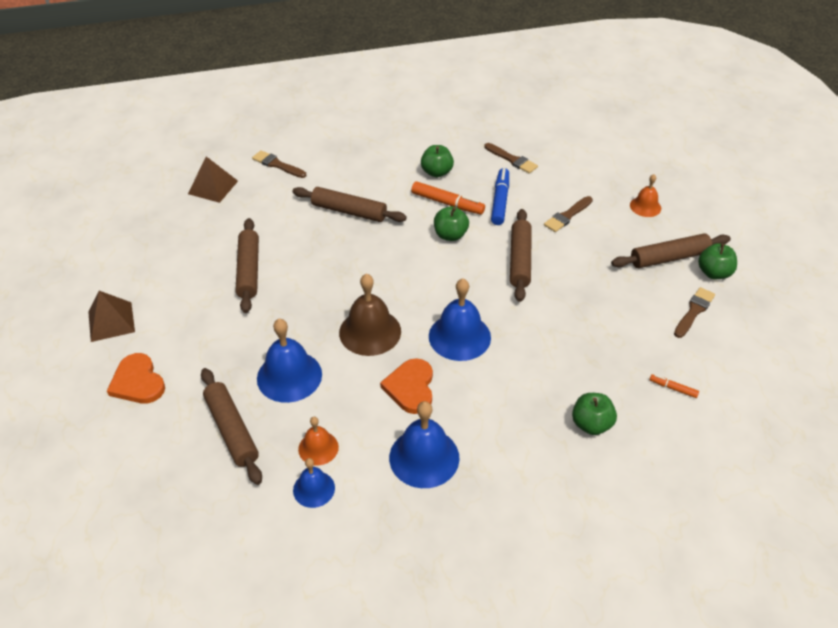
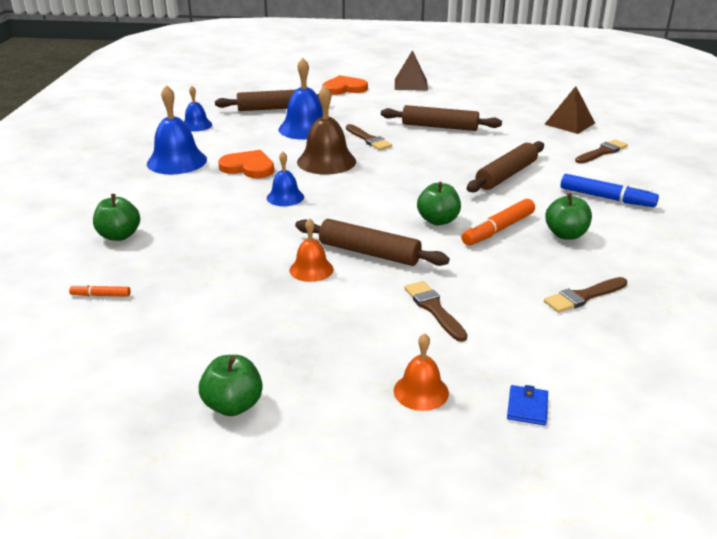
camera: 110 degrees right, 15 degrees down
orange bell [298,417,339,465] -> orange bell moved to [290,218,334,282]
blue bell [429,278,491,361] -> blue bell [267,152,304,206], size x0.58
blue marker [491,168,509,225] -> blue marker moved to [561,174,659,207]
brown rolling pin [611,233,731,268] -> none
orange marker [650,374,699,398] -> orange marker turned 135 degrees counterclockwise [69,284,131,297]
brown brush [674,287,715,338] -> brown brush moved to [346,124,392,150]
none -> blue wallet [507,385,548,426]

